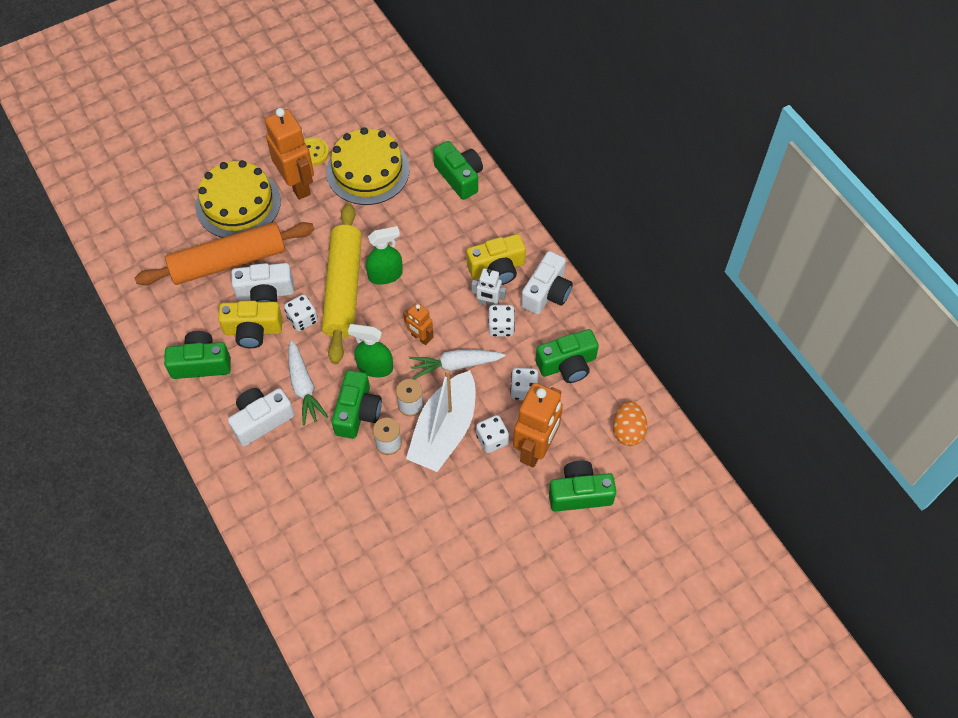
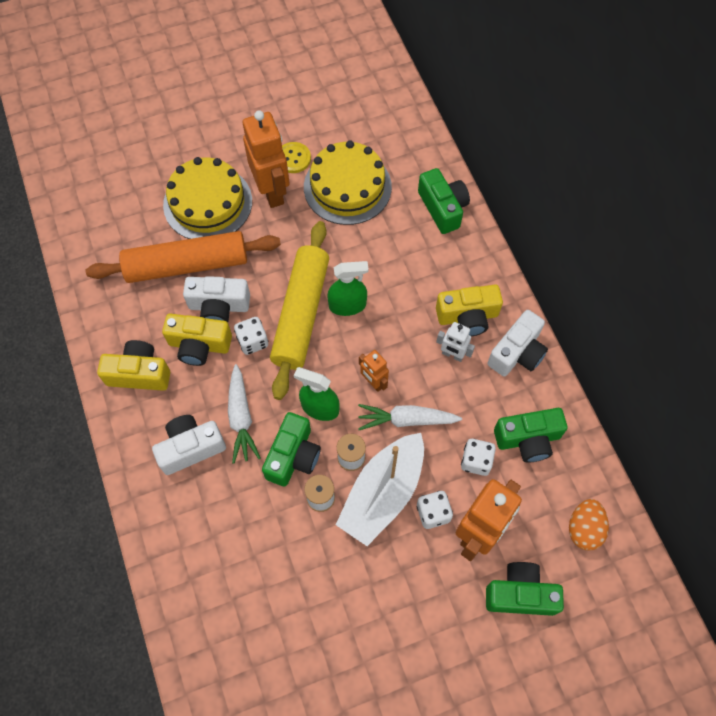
camera: 10 degrees right, 5 degrees up
green camera [164,331,231,379] -> yellow camera [97,340,170,391]
white dice [488,305,515,337] -> none

